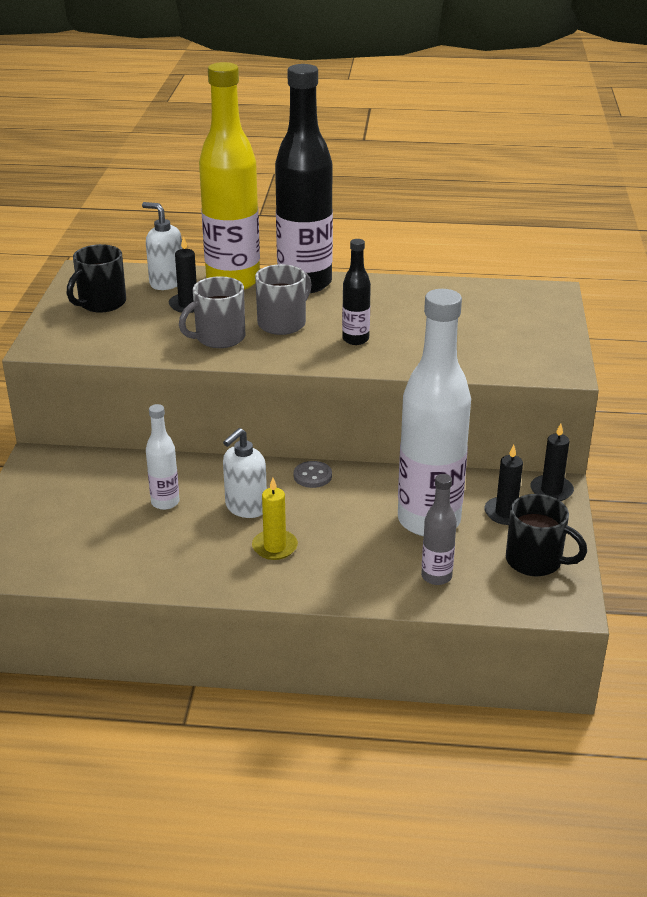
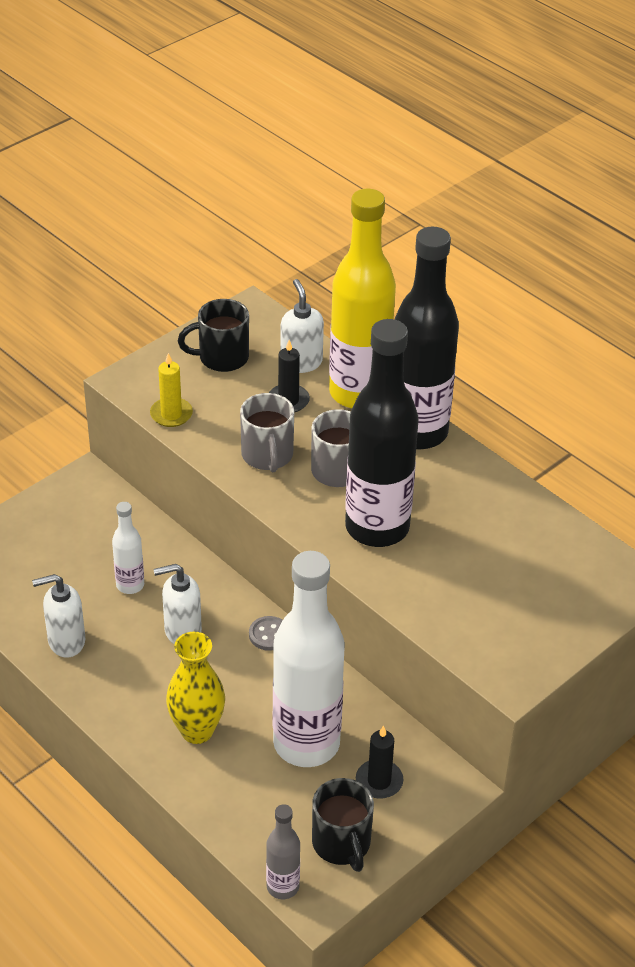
camera: 40 degrees right, 10 degrees up
grey mug [179,276,245,348] -> grey mug turned 105 degrees counterclockwise [240,393,294,472]
yellow candle [252,478,298,560] -> yellow candle moved to [150,353,193,427]
black bottle [342,239,371,345] -> black bottle [345,319,418,547], size x2.18
grey bottle [421,474,457,585] -> grey bottle moved to [266,804,300,899]
black candle [530,423,574,501] -> none
none -> white soap dispenser [32,574,85,658]
none -> yellow vase [166,632,225,744]

